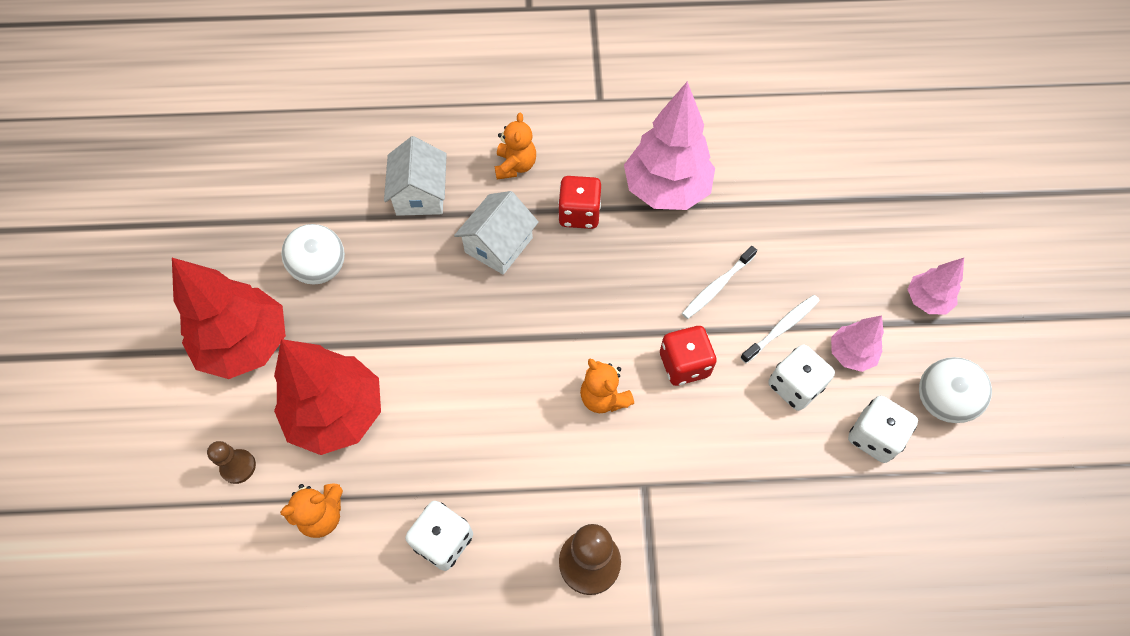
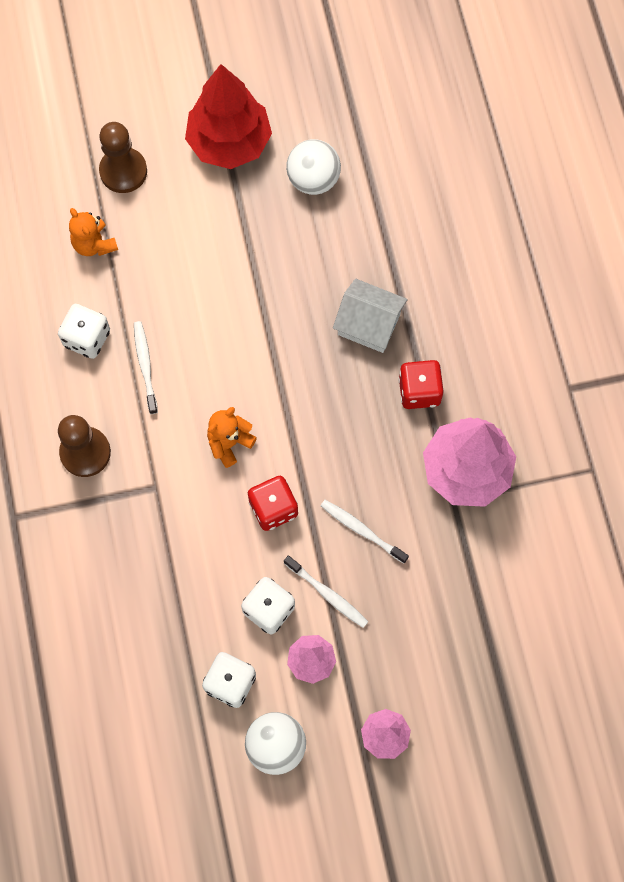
camera: 80 degrees right, 10 degrees up
brown pawn [207,441,256,484] -> brown pawn [99,122,147,193], size x1.71
red tree [274,339,381,455] -> none
white house [384,136,447,216] -> none
orange teddy bear [495,112,536,179] -> none
none -> white toothbrush [134,321,158,414]

